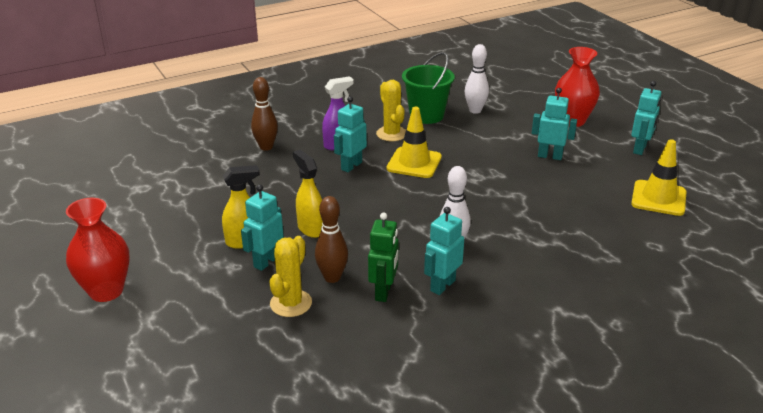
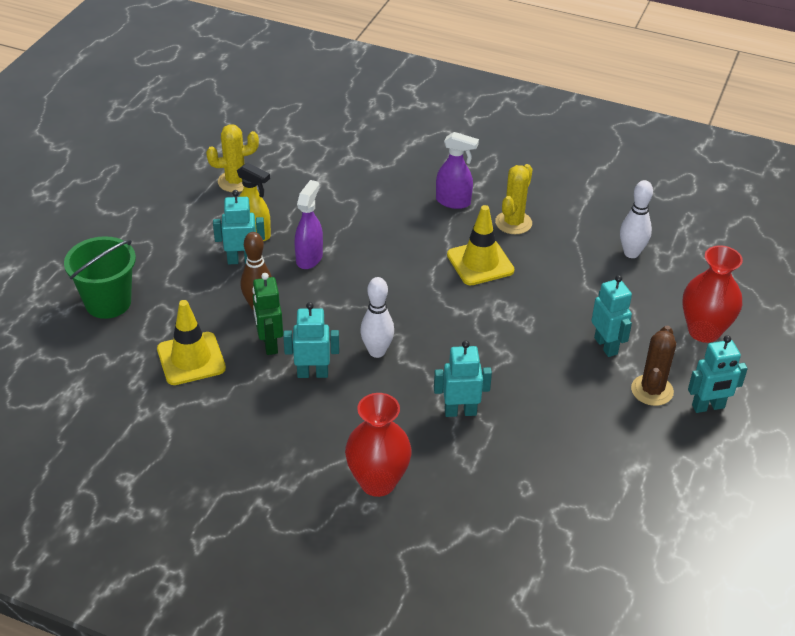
camera: 50 degrees right, 10 degrees up
red vase [66,198,130,302] -> red vase moved to [345,393,412,497]
brown bowling pin [251,77,278,151] -> none
yellow cactus [269,236,312,317] -> yellow cactus moved to [206,124,259,192]
yellow spray bottle [293,150,323,238] -> purple spray bottle [295,180,323,269]
turquoise robot [334,96,367,172] -> turquoise robot moved to [434,341,492,417]
green robot [368,213,399,302] -> green robot turned 105 degrees clockwise [252,273,283,355]
green bucket [402,52,455,124] -> green bucket moved to [64,236,136,319]
yellow traffic cone [631,139,686,216] -> yellow traffic cone moved to [157,300,226,385]
none -> brown cactus [631,325,676,406]

